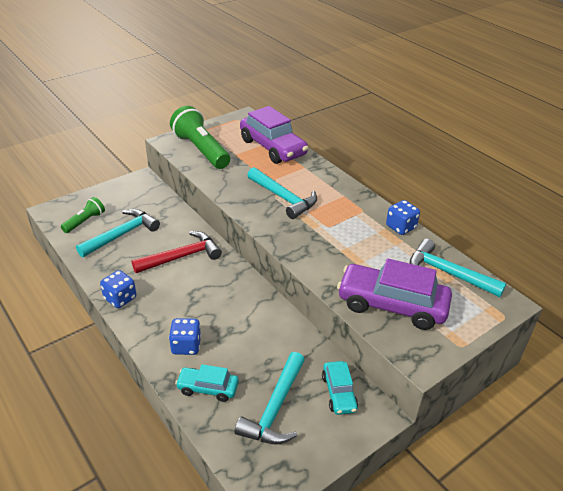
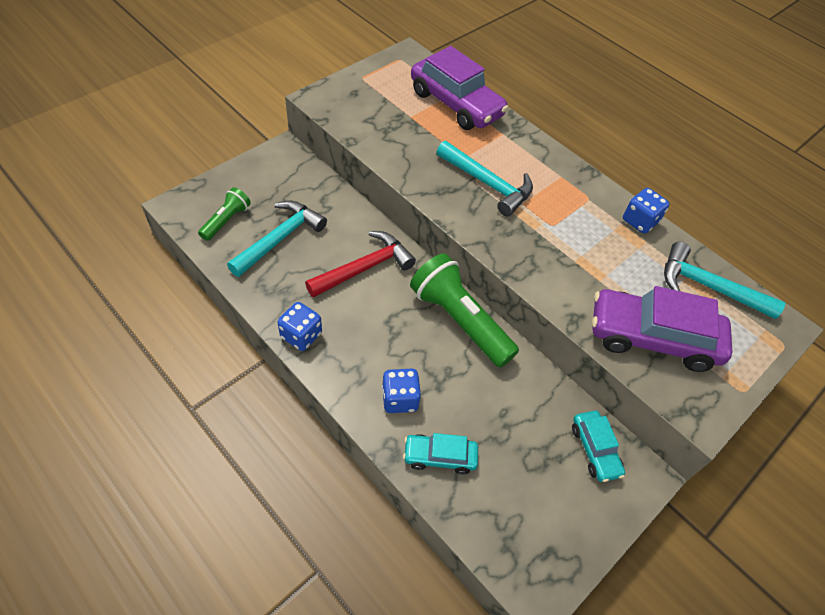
camera: 10 degrees left, 15 degrees up
green flashlight [170,106,230,169] -> green flashlight moved to [410,253,519,368]
turquoise hammer [235,352,305,444] -> none

